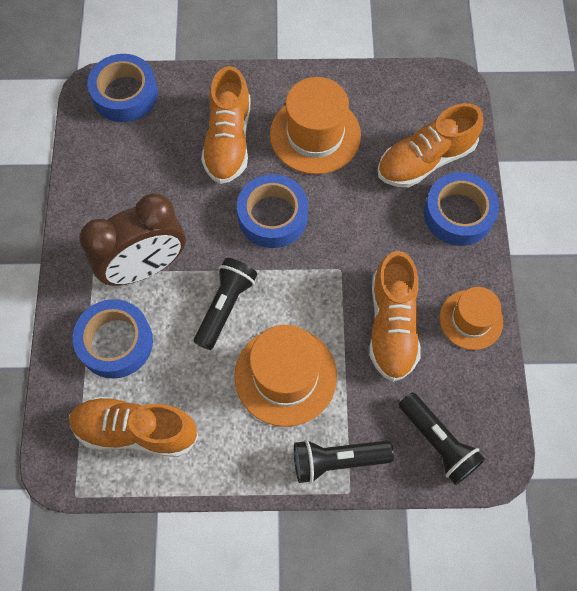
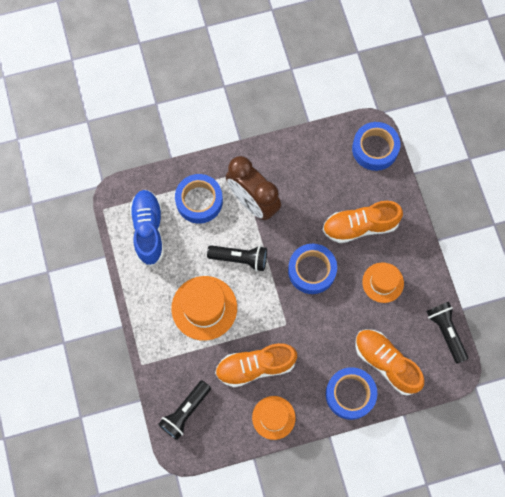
camera: 75 degrees right, 5 degrees up
orange shoe [69,396,199,457] -> blue shoe [130,190,164,267]
orange hat [270,77,361,174] -> orange hat [362,263,404,303], size x0.64
black flashlight [294,440,394,483] -> black flashlight moved to [426,302,468,364]

